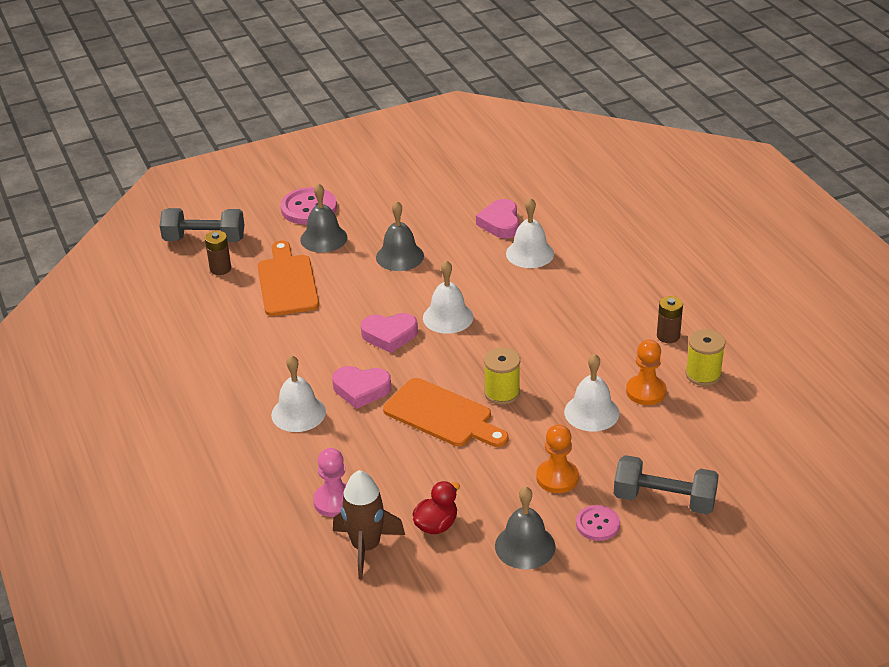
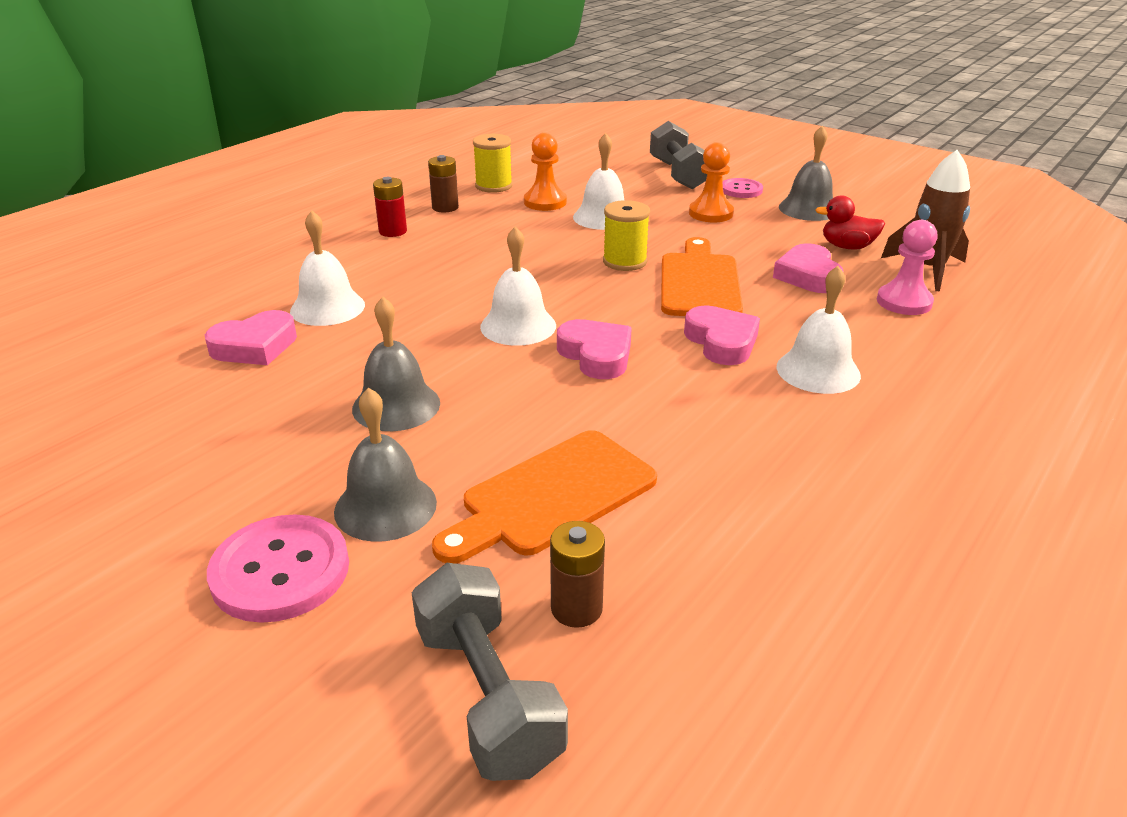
camera: 120 degrees left, 5 degrees down
none -> red battery [373,177,407,237]
none -> pink heart [773,243,844,293]

